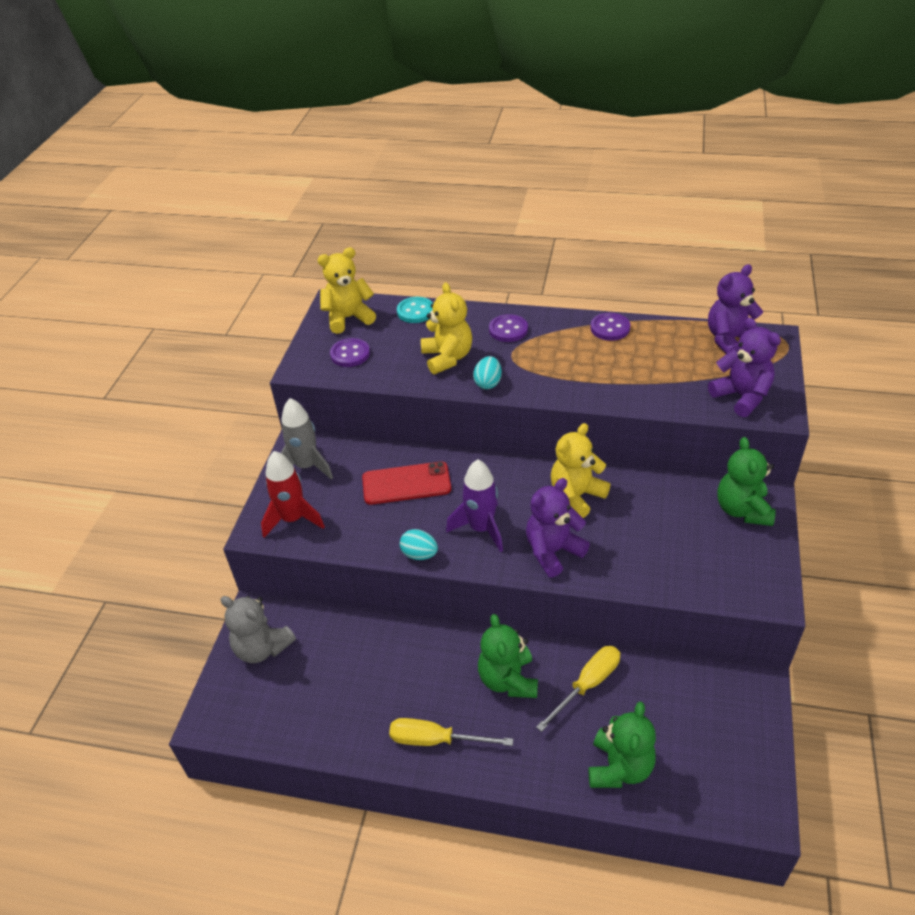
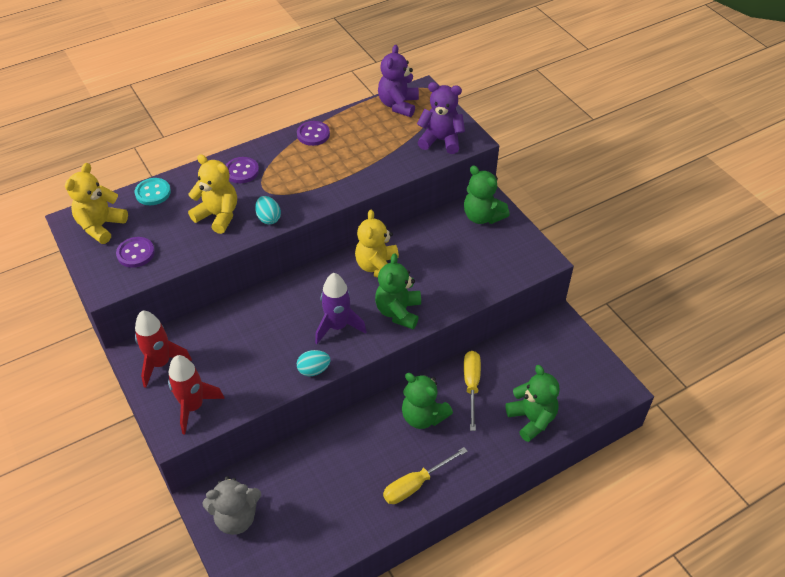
camera: 45 degrees left, 5 degrees up
grey rocket [281,398,333,480] -> red rocket [135,311,192,388]
red phone [362,461,451,505] -> none
purple teddy bear [526,478,590,578] -> green teddy bear [375,254,421,329]

